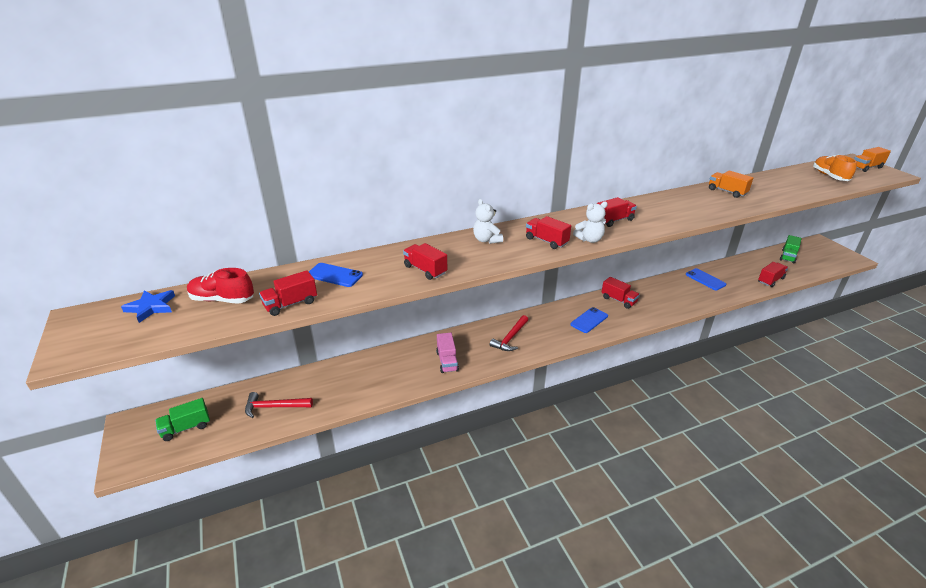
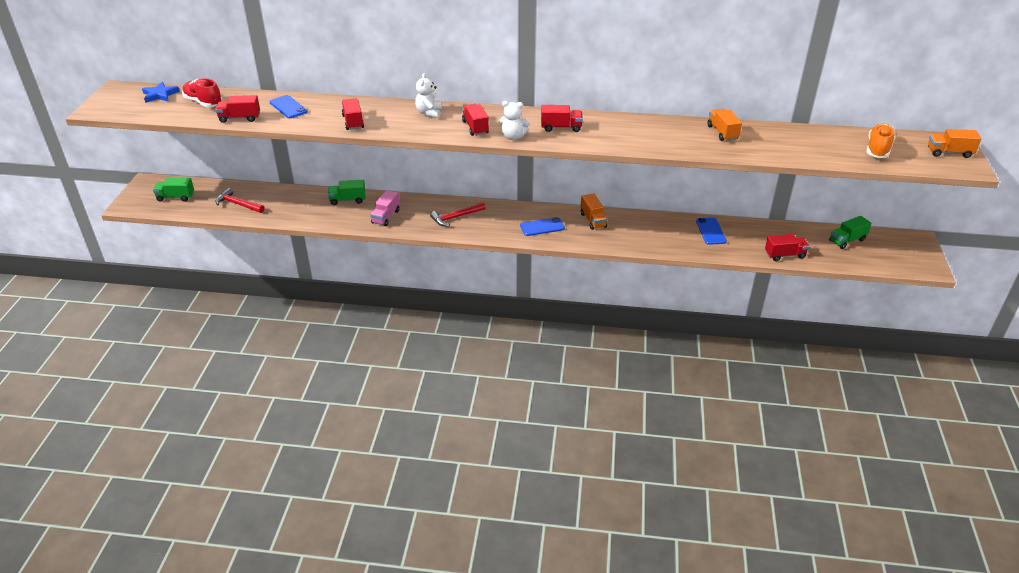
camera: 30 degrees right, 5 degrees up
red truck [601,277,640,309] -> orange truck [581,194,607,230]
none -> green truck [328,180,366,205]

